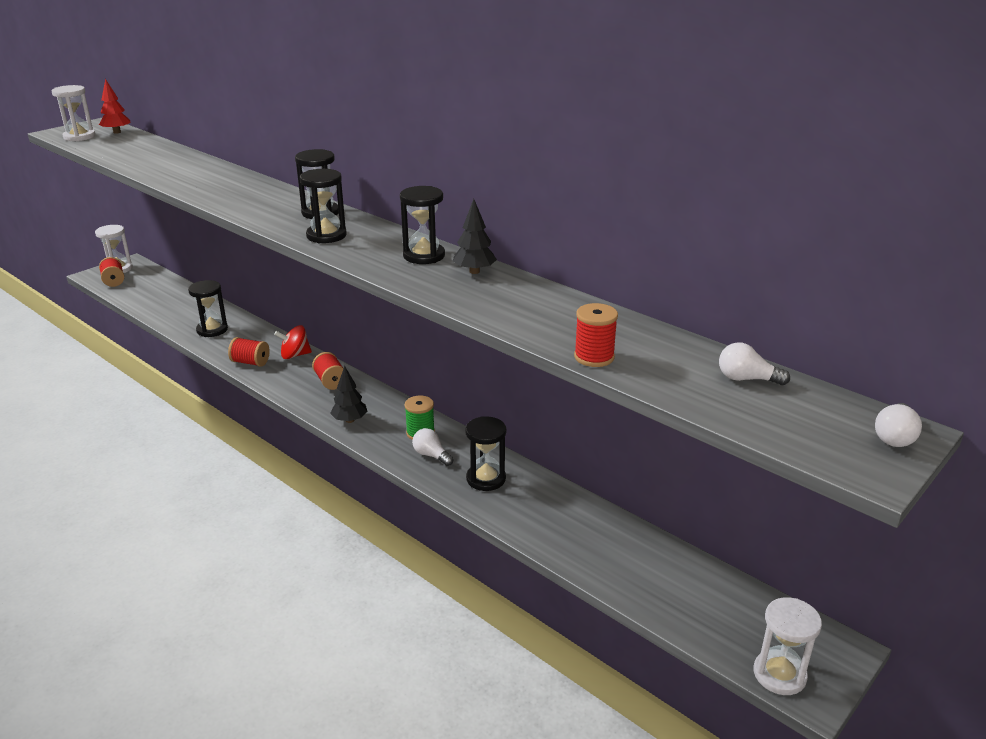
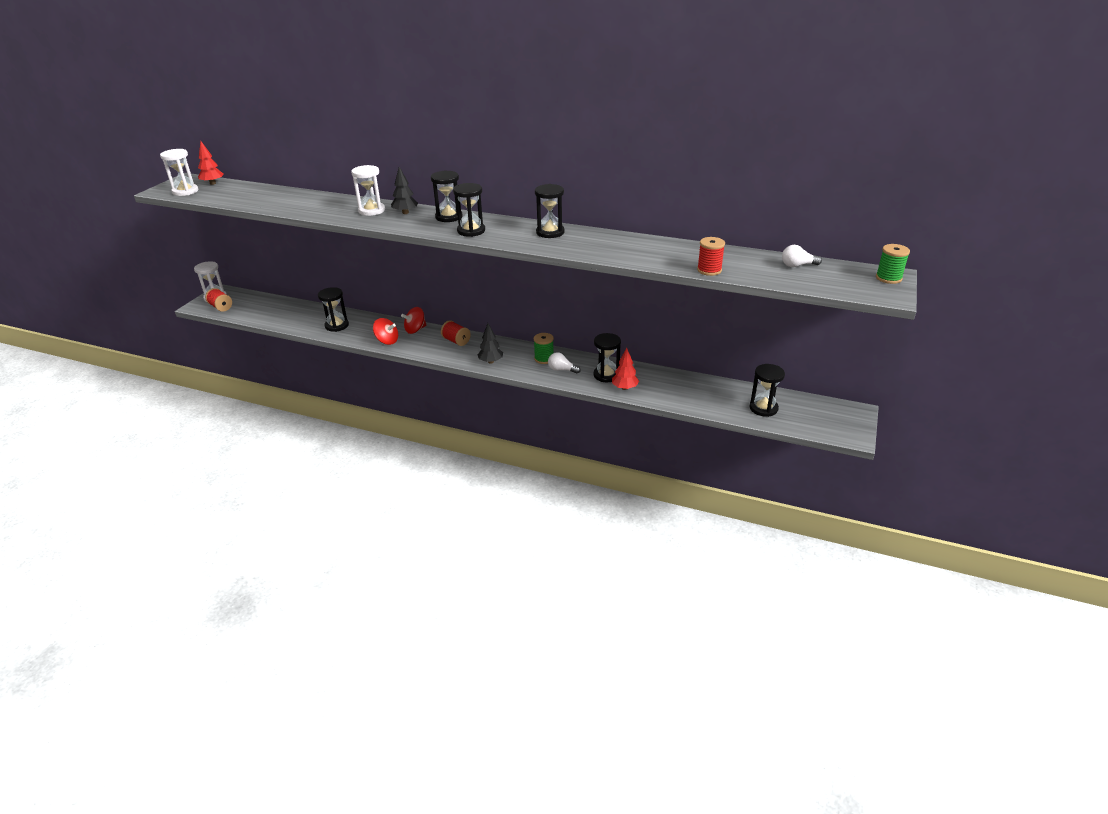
camera: 20 degrees left, 5 degrees up
red spool [228,337,270,367] -> red spinning top [373,318,398,345]
black tree [453,199,497,274] -> black tree moved to [391,167,418,214]
white hourglass [754,597,822,695] -> white hourglass moved to [351,165,385,216]
white light bulb [875,403,922,447] -> green spool [876,244,910,284]
none -> red tree [612,348,639,390]
none -> black hourglass [749,364,785,417]

